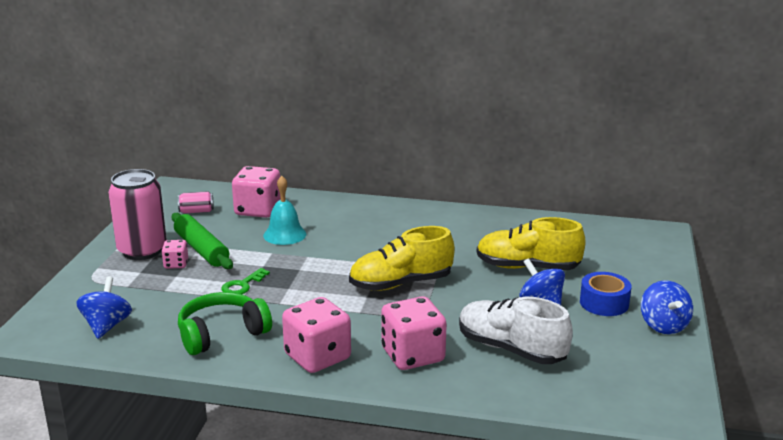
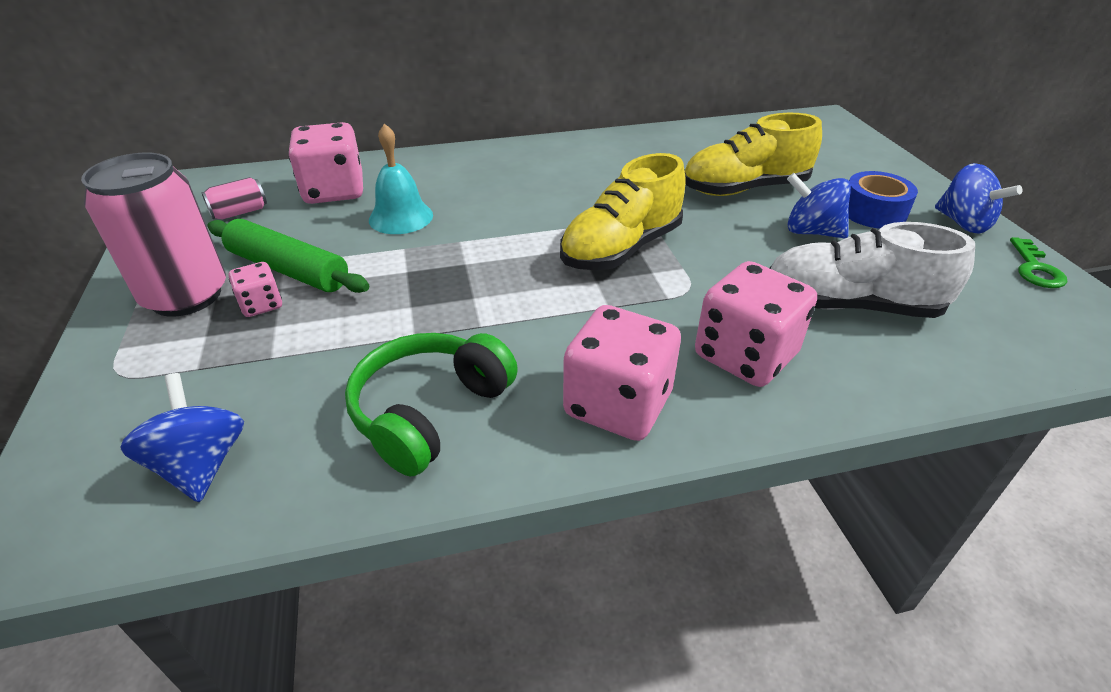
camera: 25 degrees left, 15 degrees up
green key [221,268,270,294] -> green key moved to [1010,237,1067,288]

